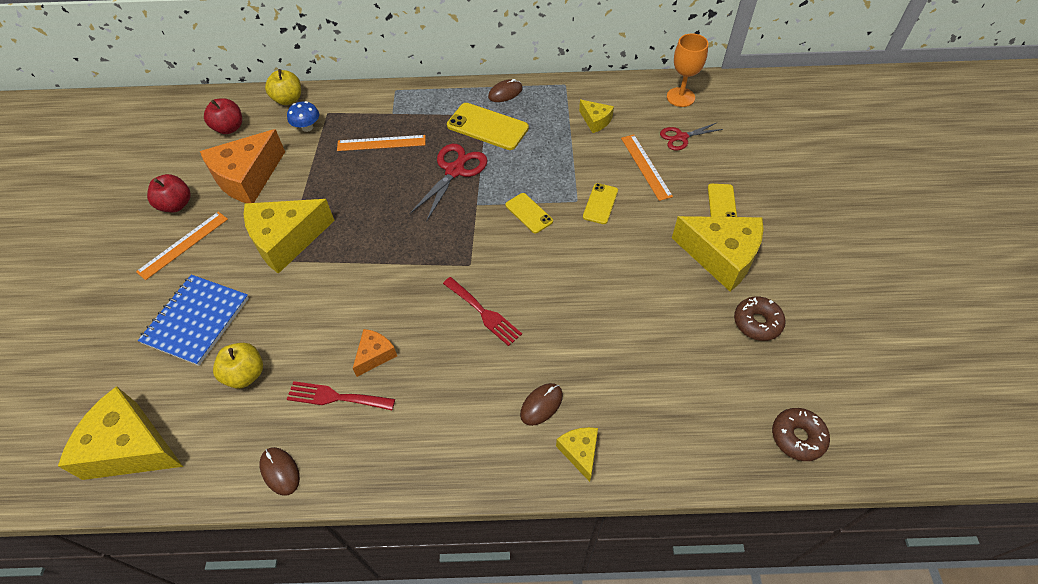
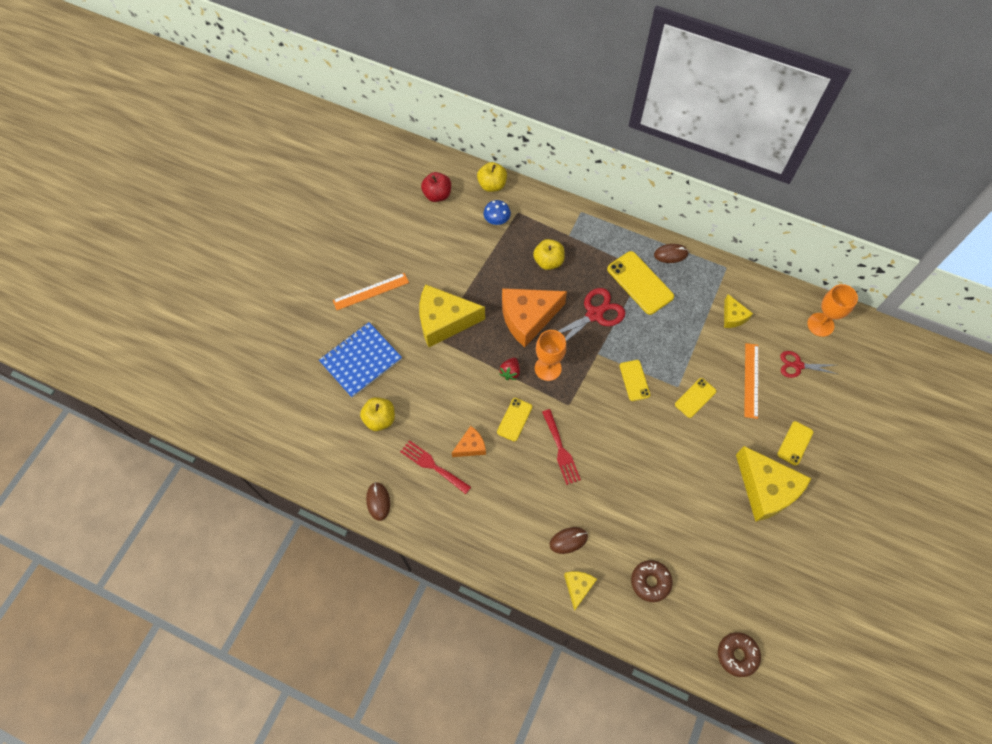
camera: 25 degrees right, 10 degrees up
yellow cheese [58,386,183,480] -> none
red apple [147,174,191,212] -> none
orange cheese [200,129,285,203] -> orange cheese moved to [502,288,567,347]
orange ruler [337,135,426,151] -> yellow apple [533,239,565,270]
brown donut [734,296,786,341] -> brown donut moved to [631,560,673,602]
none -> yellow phone [497,398,532,441]
none -> red strawberry [499,357,520,380]
none -> orange goblet [535,330,566,381]

